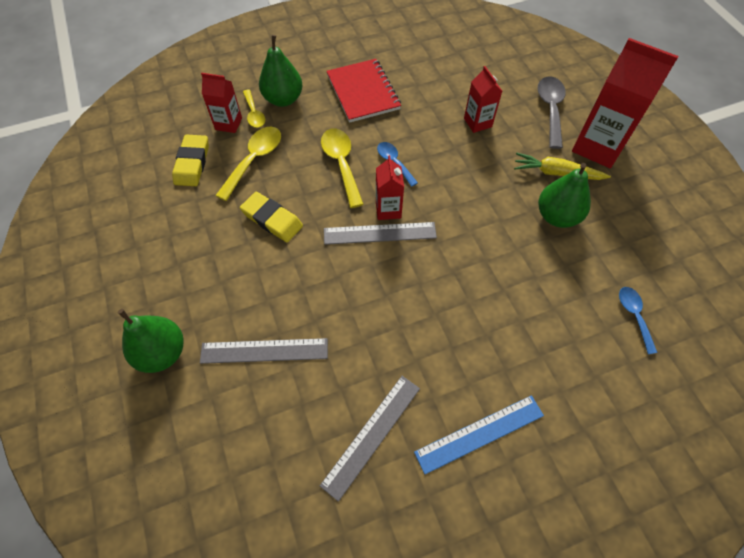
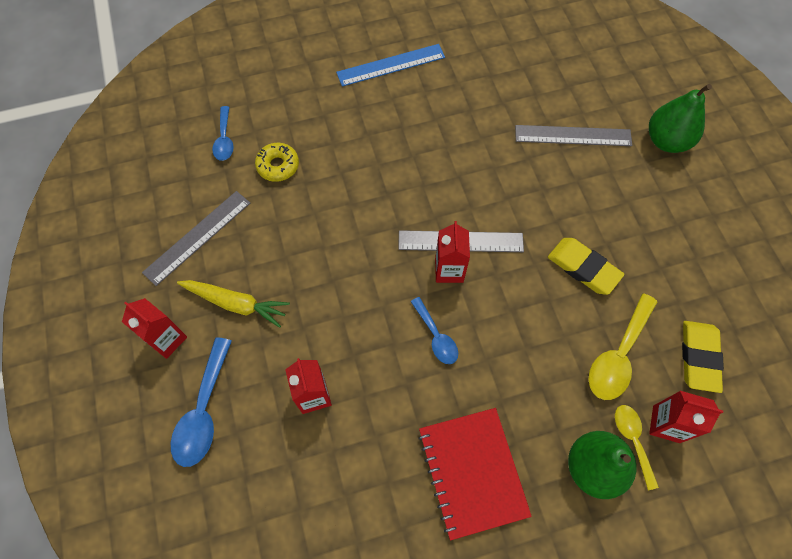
camera: 175 degrees left, 5 degrees up
grey ruler [320,376,420,502] -> grey ruler moved to [142,191,250,286]
yellow spoon [321,128,364,208] -> none
grey spoon [538,76,566,149] -> blue spoon [171,337,232,467]
green pear [538,163,591,228] -> none
red carton [572,38,679,168] -> red carton [122,298,187,359], size x0.54
none -> yellow donut [255,143,299,182]

